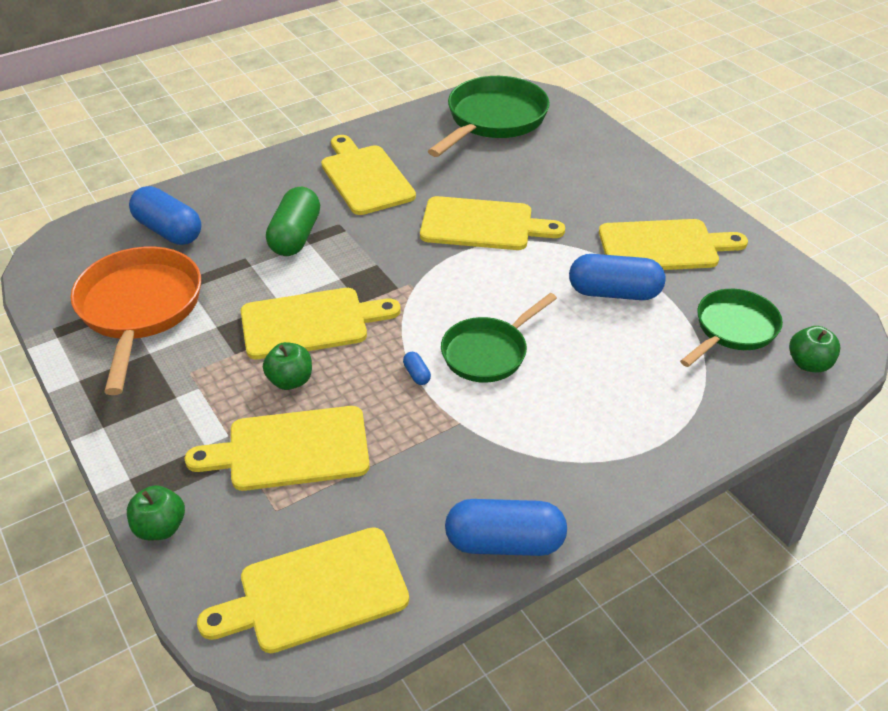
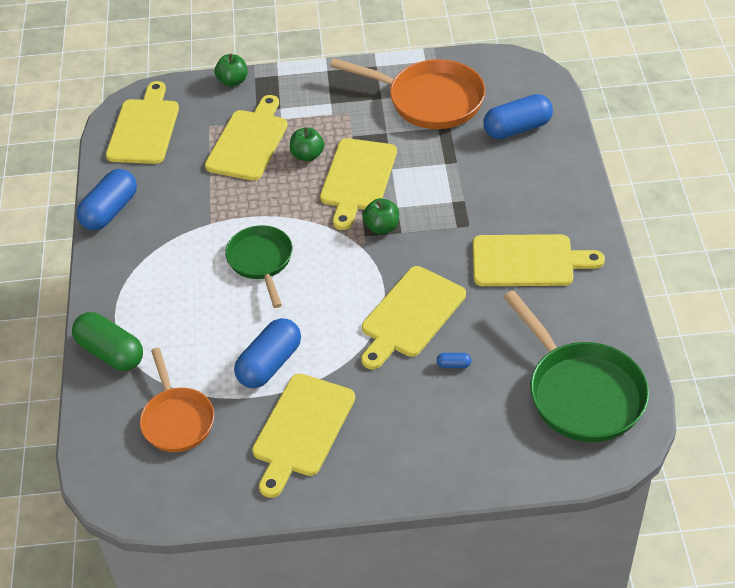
camera: 120 degrees right, 5 degrees up
green capsule [266,187,320,256] -> green capsule moved to [72,312,143,371]
blue capsule [403,352,431,385] -> blue capsule moved to [437,353,472,368]
green pan [680,289,783,367] -> orange pan [140,348,214,452]
green apple [789,326,841,372] -> green apple moved to [362,198,399,234]

